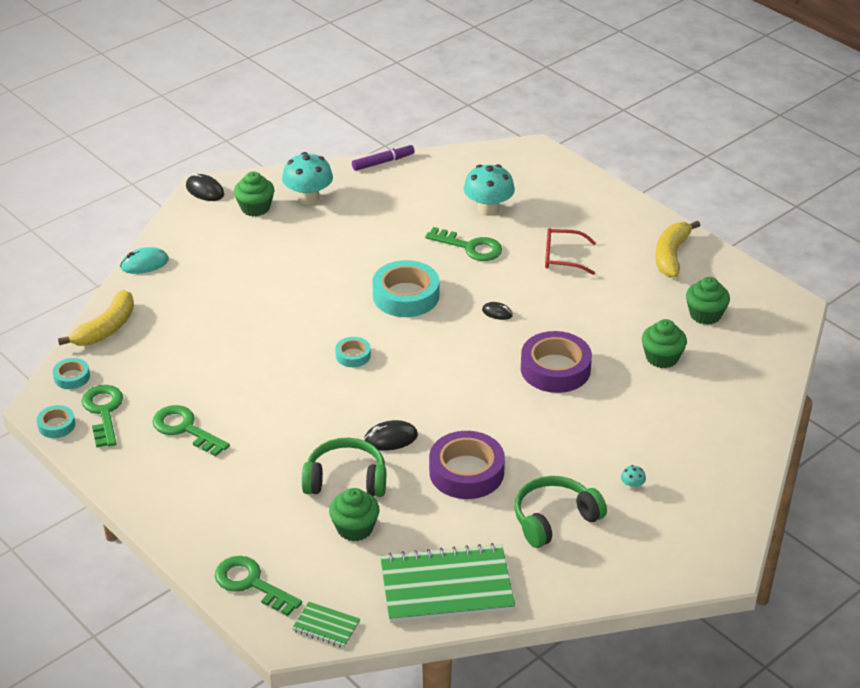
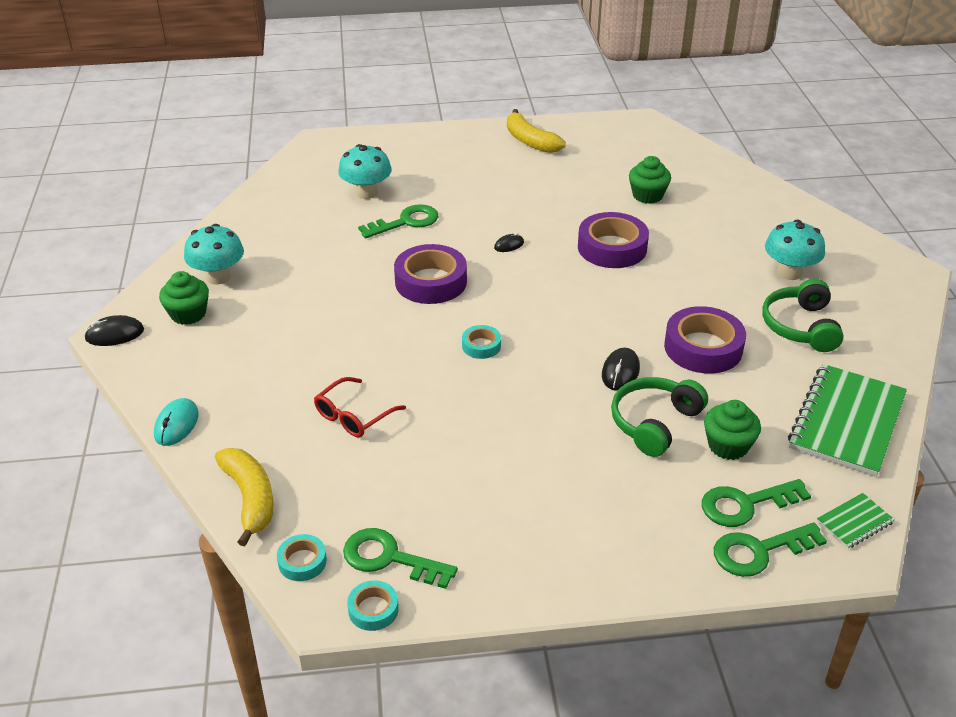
camera: 55 degrees left, 0 degrees up
green key [152,405,230,457] -> green key moved to [702,479,811,527]
purple marker [352,144,415,171] -> none
turquoise tape [372,260,439,317] -> purple tape [394,244,467,304]
red glasses [545,228,596,275] -> red glasses moved to [314,377,406,438]
turquoise mushroom [621,465,646,490] -> turquoise mushroom [765,220,825,280], size x2.47
green cupcake [686,277,730,325] -> none

